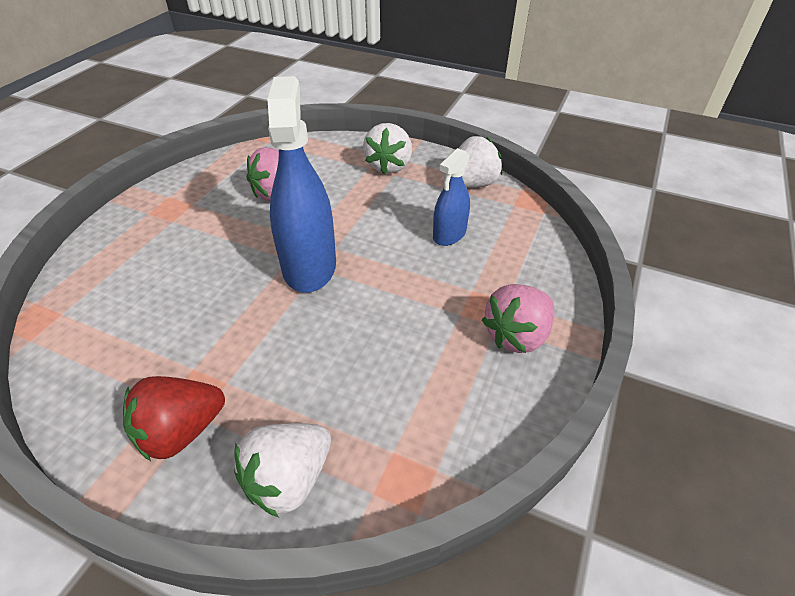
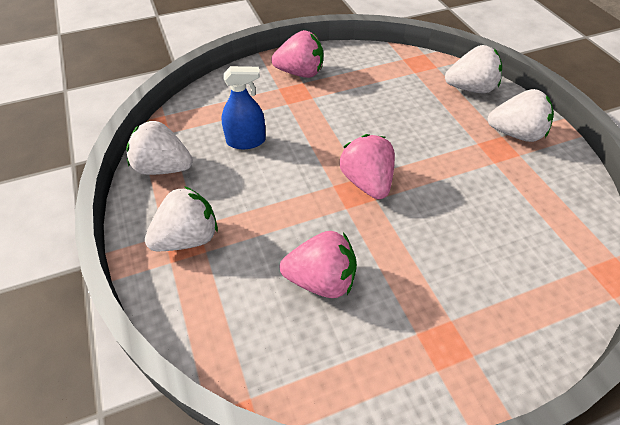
camera: 135 degrees left, 5 degrees up
red strawberry [123,376,225,461] -> white strawberry [487,89,554,142]
blue spray bottle [268,76,336,293] -> pink strawberry [340,134,395,199]

